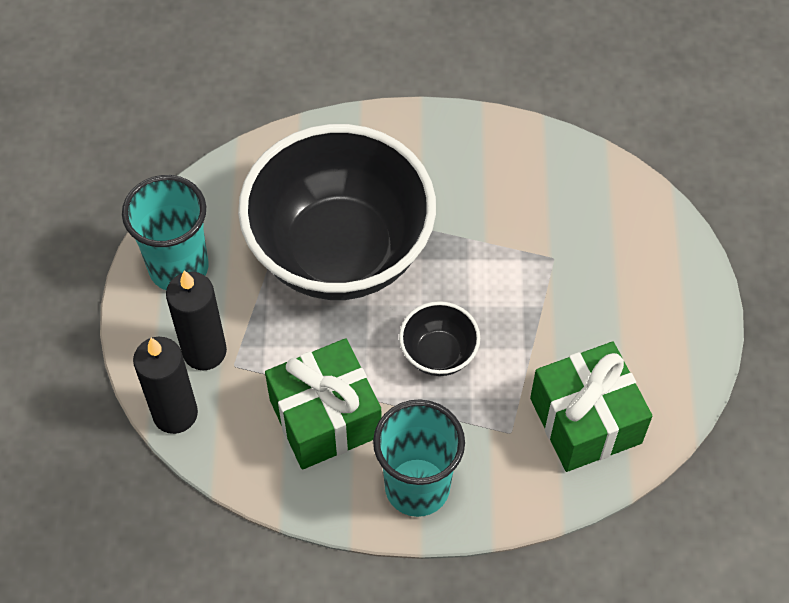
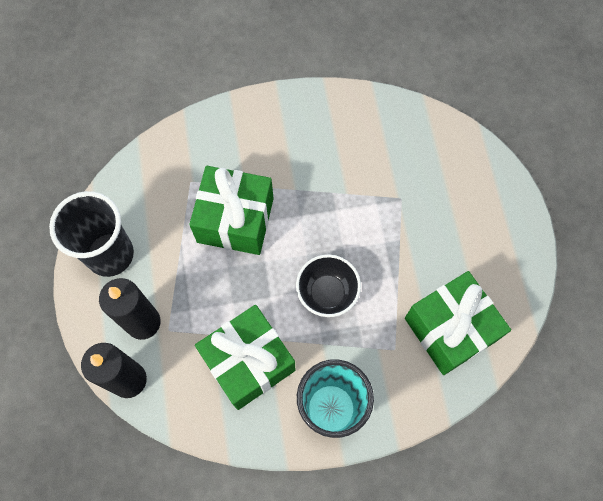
camera: 10 degrees left, 10 degrees up
turquoise cup [122,175,209,290] -> black cup [49,191,134,277]
black bowl [238,124,436,300] -> green gift [189,166,274,255]

